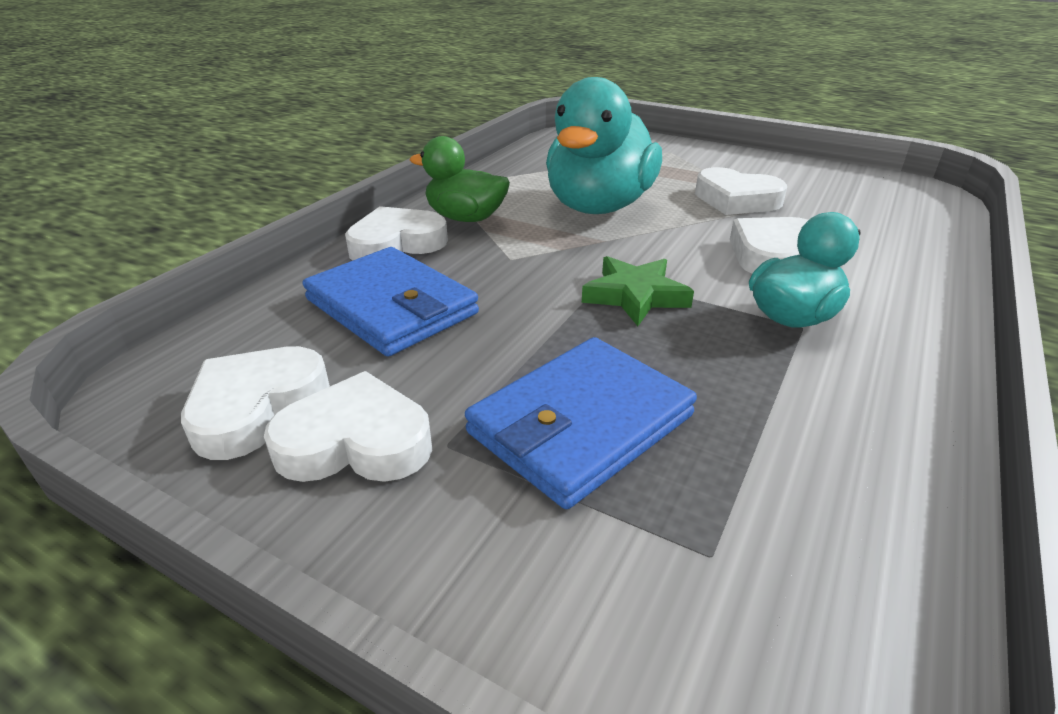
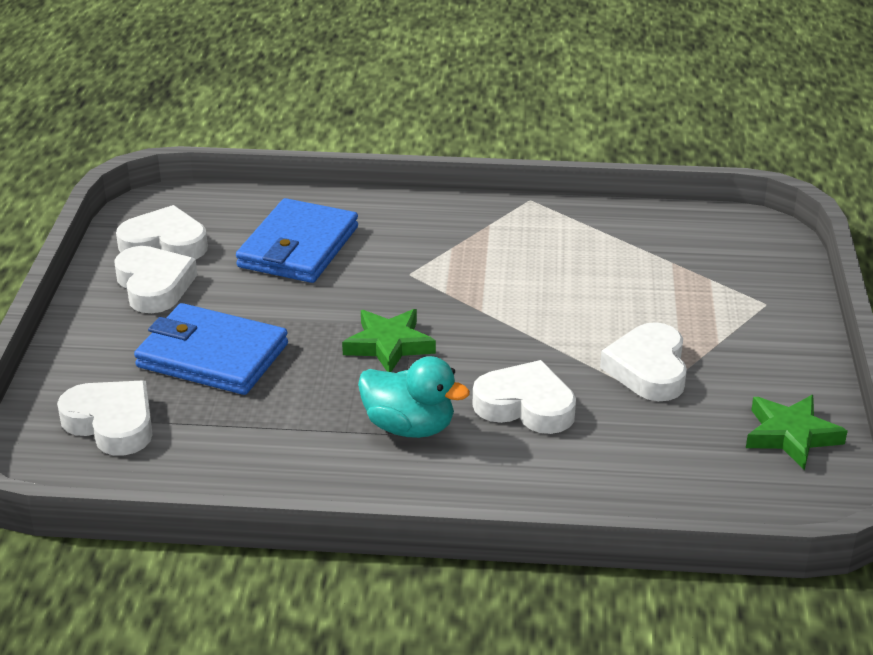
camera: 65 degrees right, 0 degrees up
white heart [345,206,448,261] -> white heart moved to [57,380,153,456]
green duck [410,136,510,222] -> none
turquoise duck [546,77,662,214] -> none
none -> green star [746,395,848,470]

